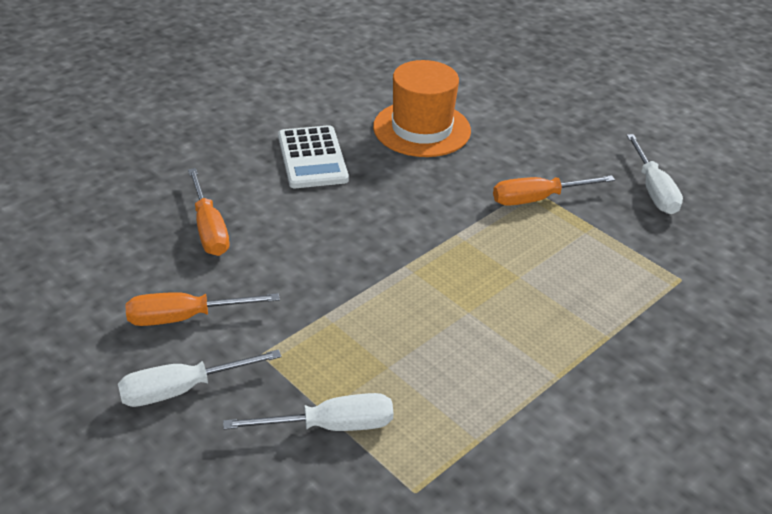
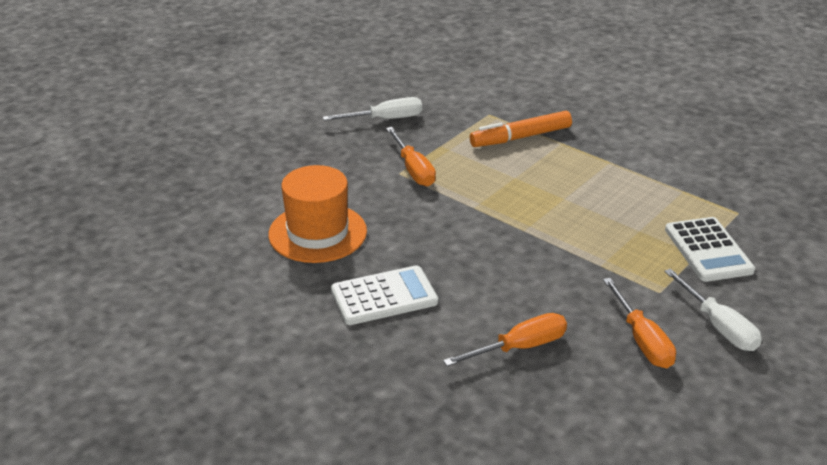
camera: 95 degrees left, 5 degrees down
white screwdriver [223,393,393,431] -> white calculator [665,217,755,282]
none -> orange marker [470,111,572,147]

